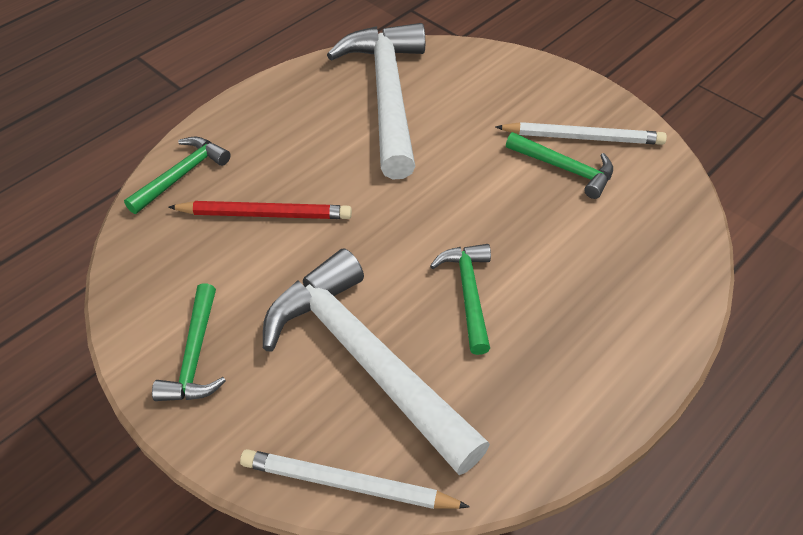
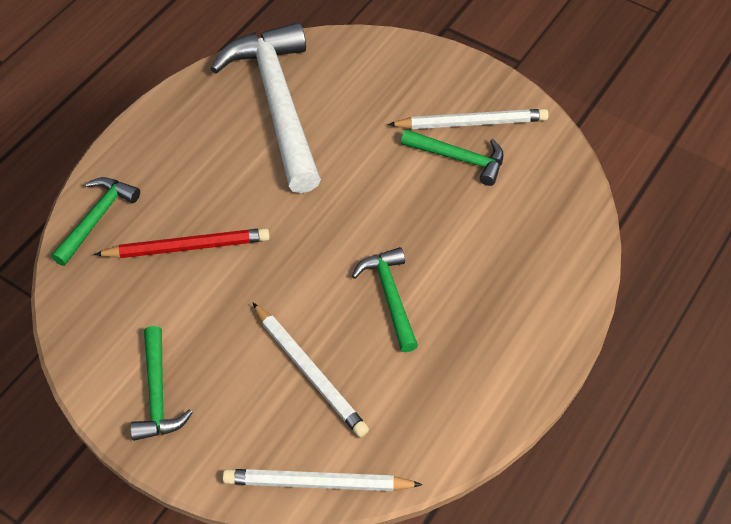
camera: 10 degrees left, 5 degrees up
white hammer [263,249,490,475] -> white pencil [252,302,369,437]

